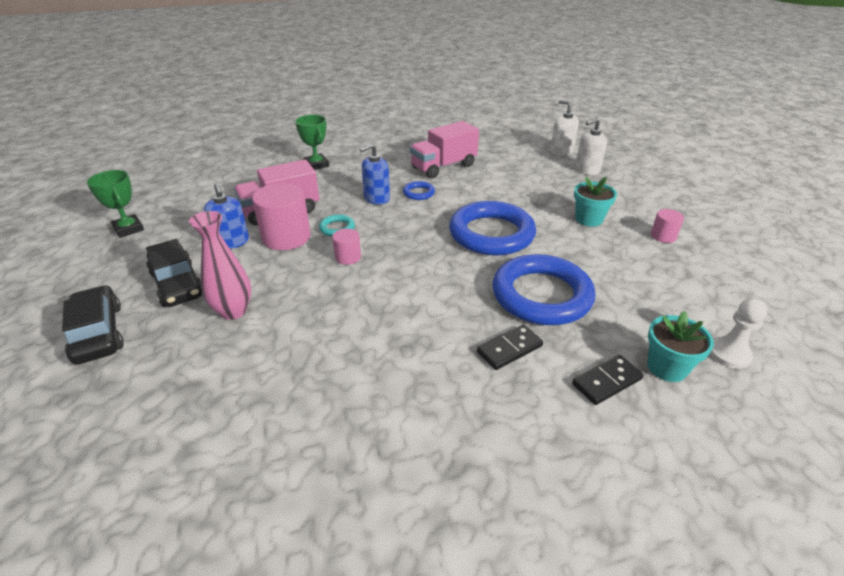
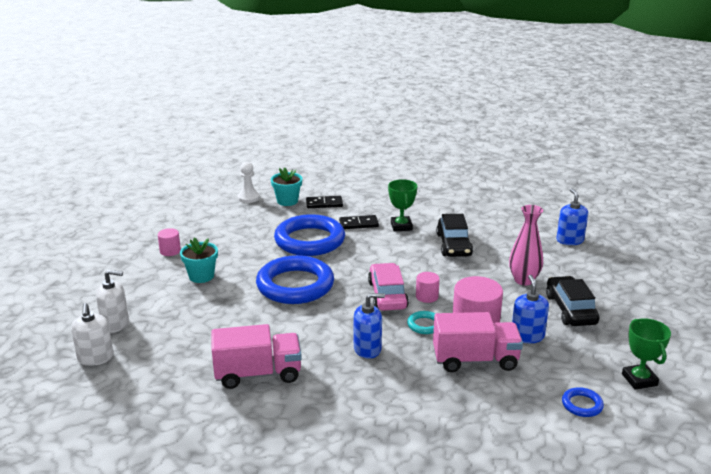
camera: 155 degrees left, 10 degrees down
black car [62,285,124,365] -> black car moved to [436,214,473,257]
green trophy [295,115,329,170] -> green trophy moved to [388,179,417,232]
blue ring [403,181,435,200] -> blue ring moved to [562,387,604,417]
none -> pink car [368,263,409,311]
none -> blue soap dispenser [556,188,588,245]

